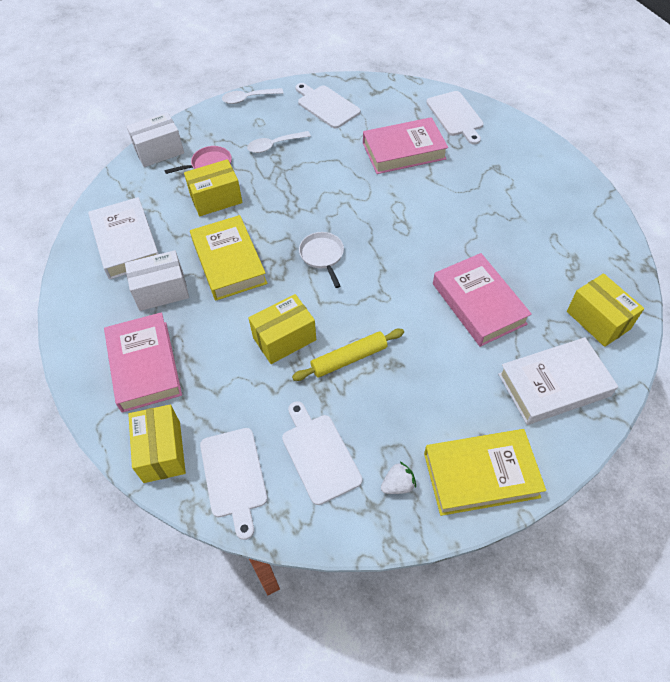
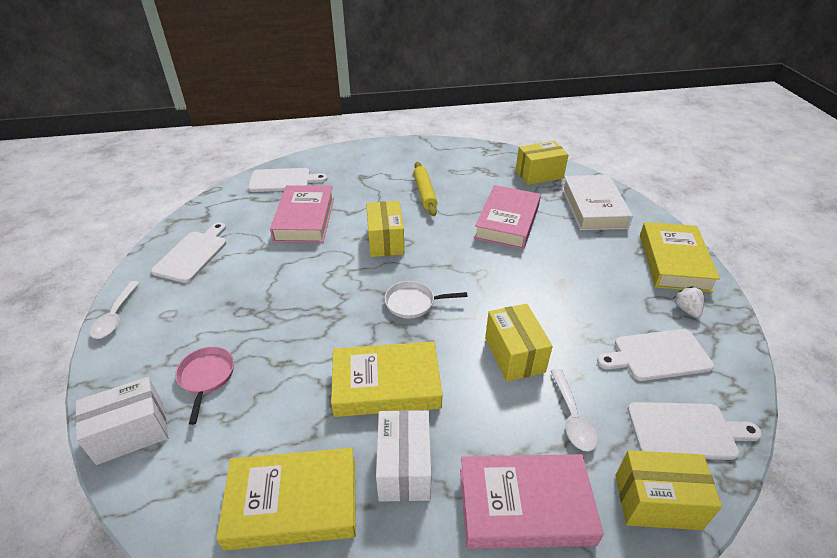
camera: 75 degrees left, 15 degrees down
white book [88,197,159,279] -> yellow book [216,448,356,551]
white box [126,112,184,167] -> white box turned 75 degrees clockwise [75,377,169,465]
yellow box [184,159,242,216] -> yellow box moved to [366,201,404,257]
white spoon [247,131,311,153] -> white spoon moved to [551,369,598,451]
yellow rolling pin [292,329,404,381] -> yellow rolling pin moved to [413,162,437,216]
white cutting board [295,83,361,129] -> white cutting board turned 135 degrees clockwise [151,222,227,283]
pink book [433,253,532,347] -> pink book turned 60 degrees counterclockwise [474,185,541,249]

